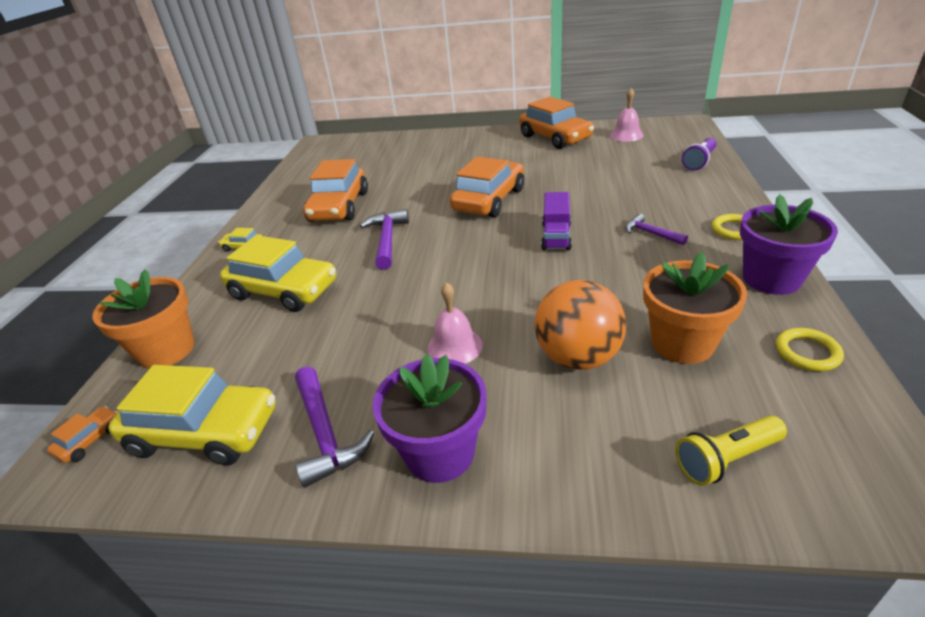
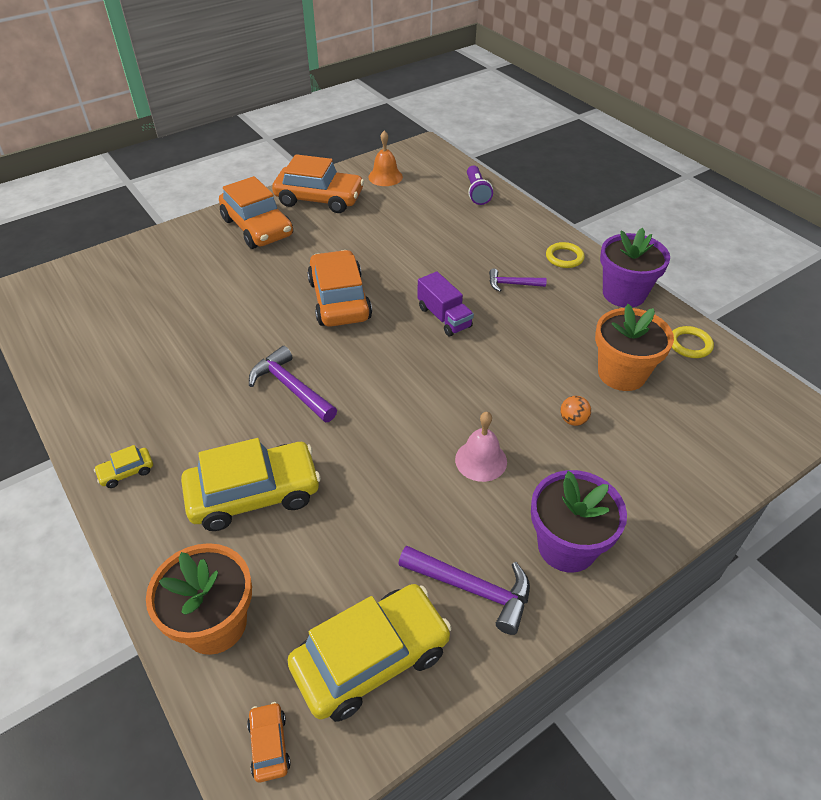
camera: 45 degrees left, 10 degrees up
orange car [303,159,368,222] -> orange car moved to [219,176,293,249]
orange ball [535,280,627,370] -> orange ball [560,396,591,426], size x0.41
pink bell [610,88,644,142] -> orange bell [368,131,403,186]
yellow flashlight [675,415,787,486] -> none

